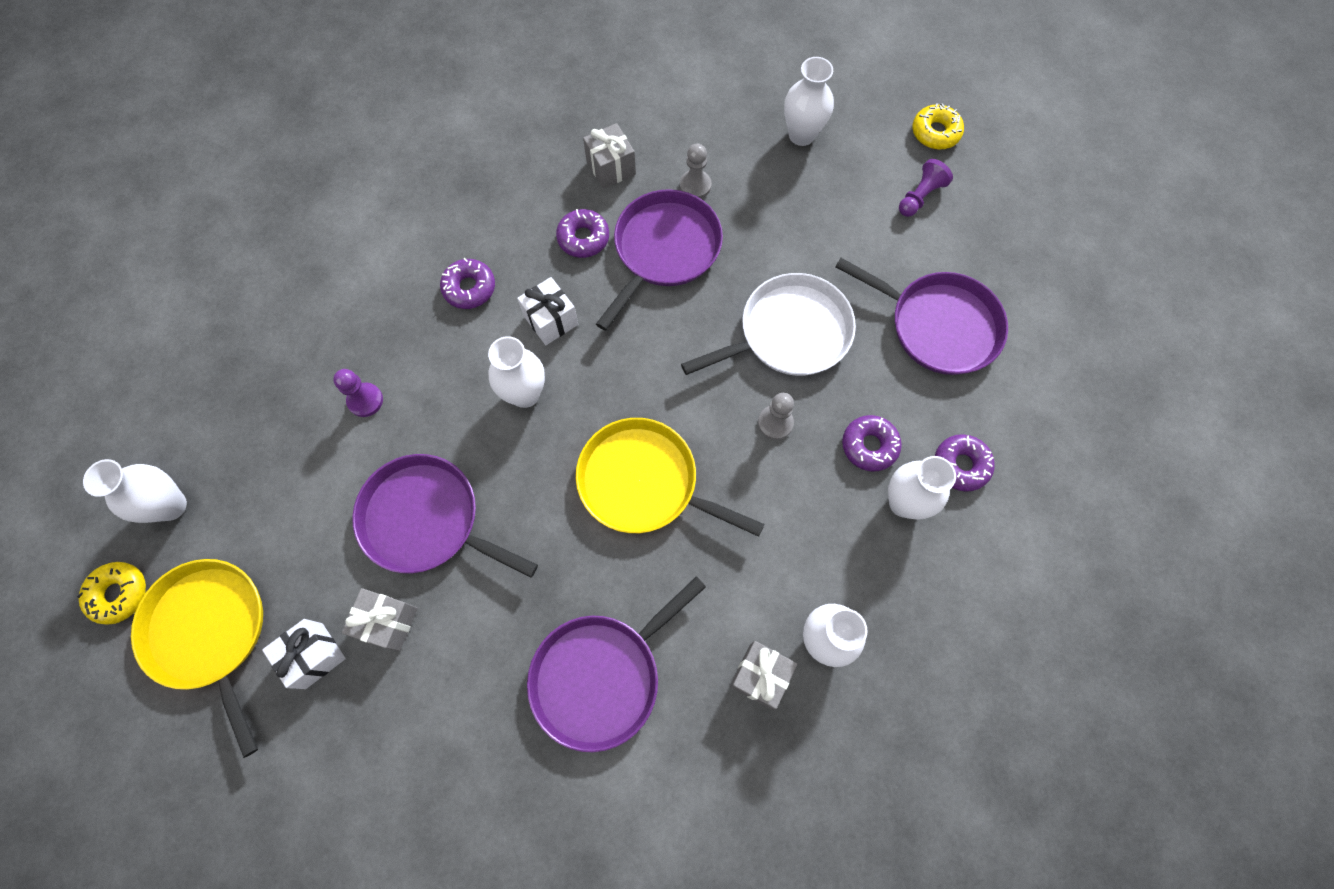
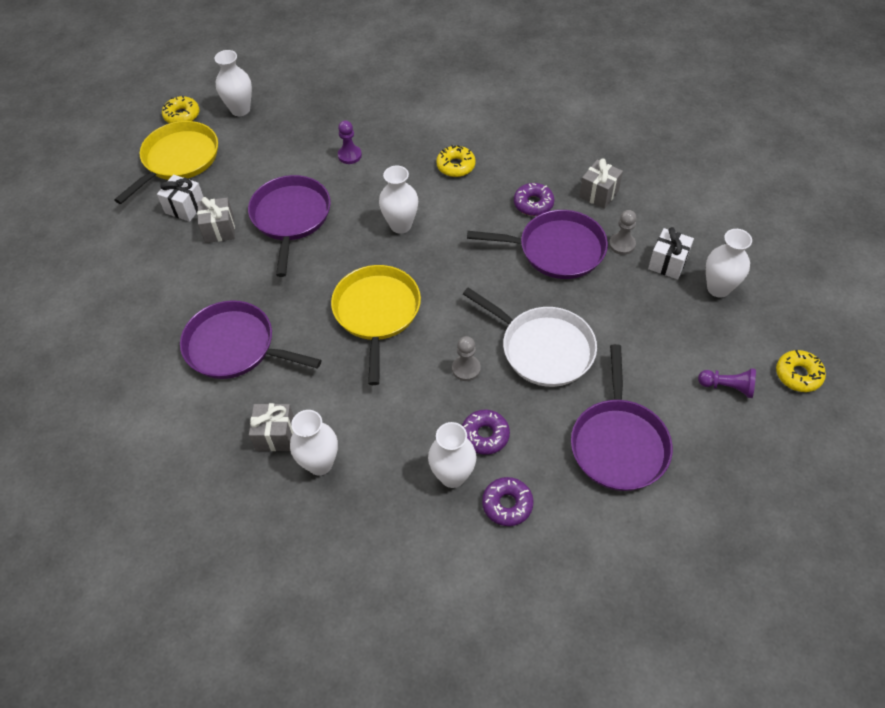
camera: 65 degrees right, 15 degrees down
purple donut [440,258,495,309] -> yellow donut [436,145,476,177]
white gift [517,277,578,345] -> white gift moved to [648,227,694,279]

